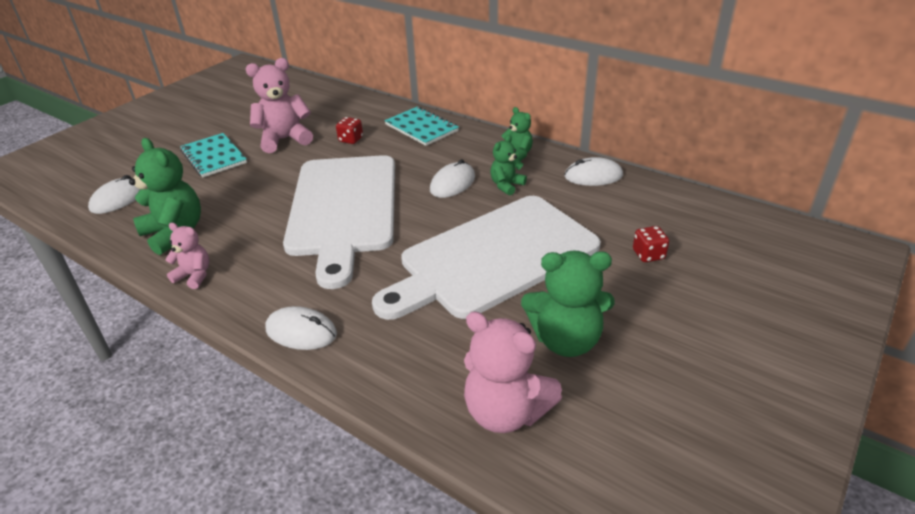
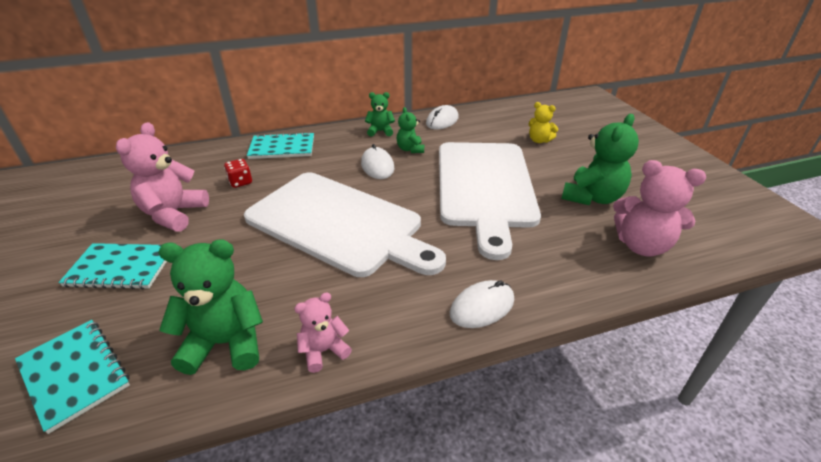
camera: 55 degrees left, 0 degrees up
white mouse [88,175,140,214] -> turquoise notebook [15,320,130,434]
pink teddy bear [464,311,562,433] -> pink teddy bear turned 45 degrees clockwise [613,160,706,256]
red dice [633,226,669,262] -> yellow teddy bear [528,102,558,143]

